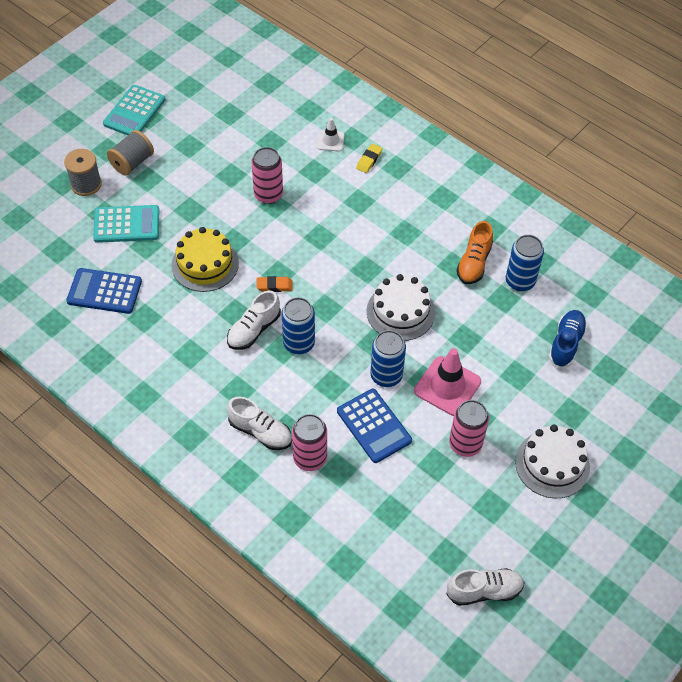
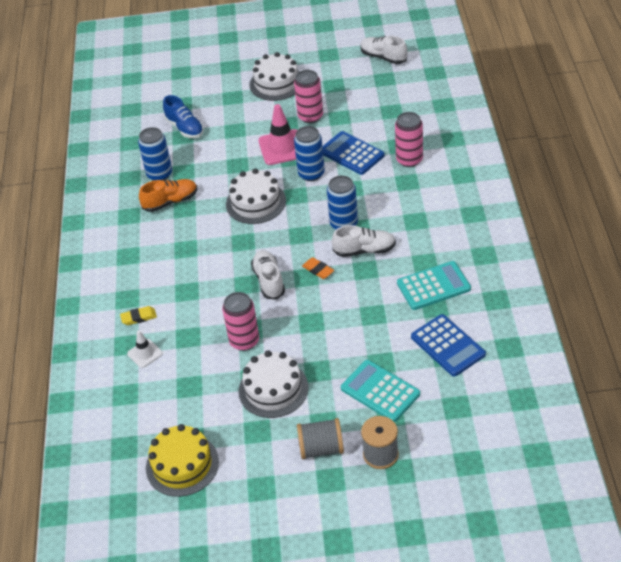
camera: 130 degrees left, 10 degrees down
turquoise calculator [103,85,165,136] -> turquoise calculator moved to [397,261,471,310]
yellow cake [172,227,239,292] -> yellow cake moved to [146,424,219,497]
white shoe [227,397,292,450] -> white shoe moved to [251,250,285,300]
blue calculator [337,389,412,463] -> blue calculator turned 60 degrees counterclockwise [323,131,385,175]
blue shoe [549,310,587,368] -> blue shoe turned 105 degrees counterclockwise [163,95,204,138]
none -> white cake [238,350,308,418]

